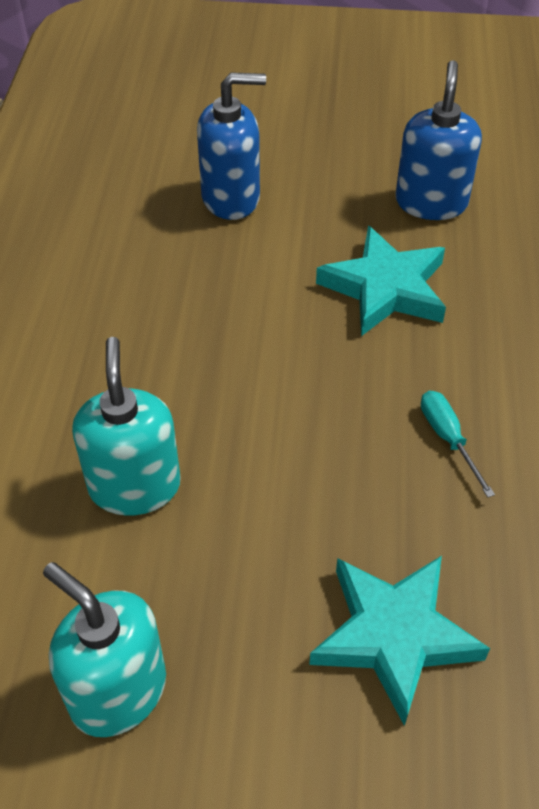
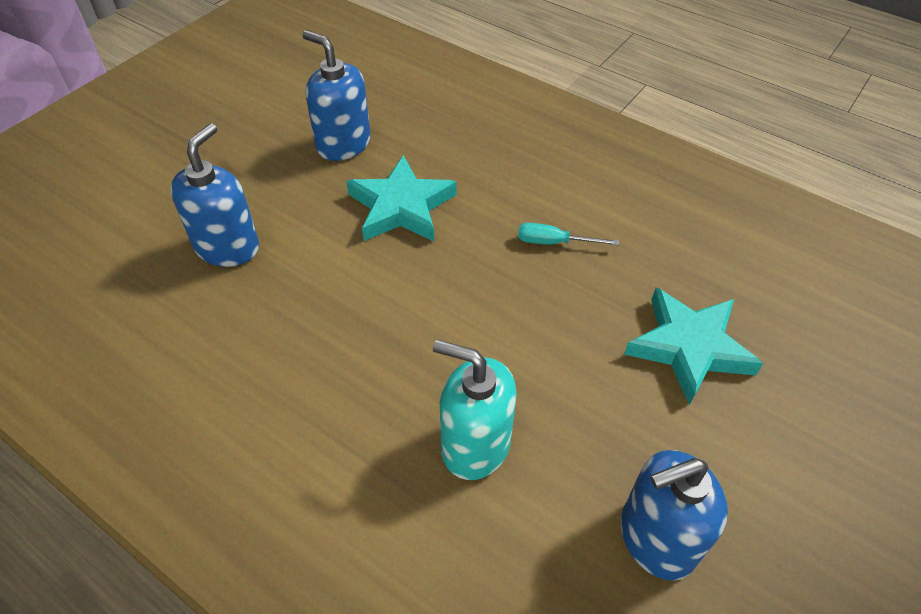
camera: 60 degrees left, 0 degrees up
turquoise soap dispenser [43,562,166,737] -> blue soap dispenser [621,450,728,581]

